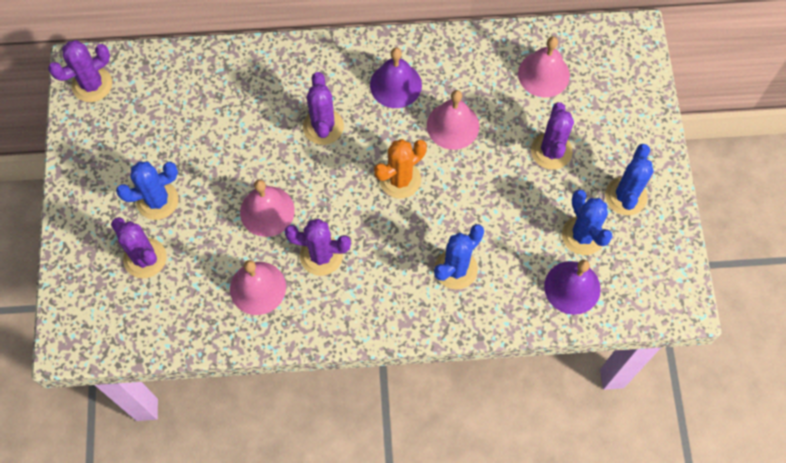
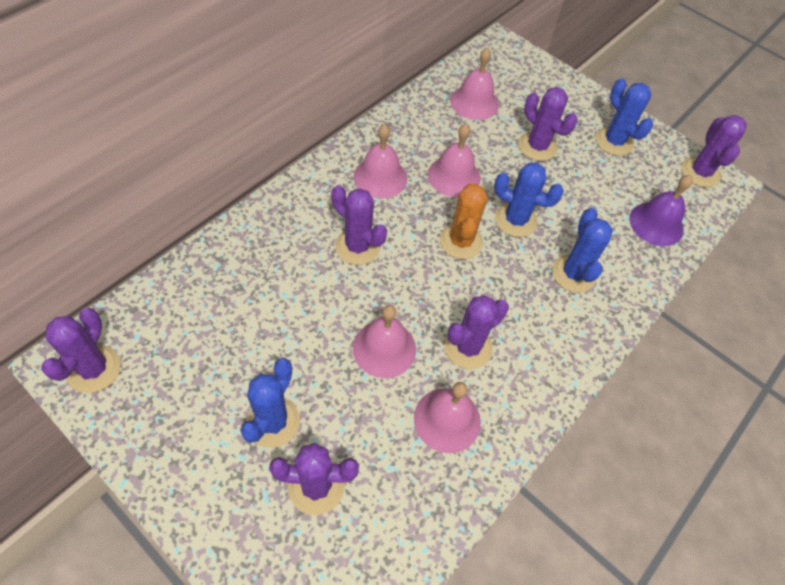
camera: 50 degrees left, 10 degrees down
purple bell [370,48,422,108] -> pink bell [354,124,407,199]
blue cactus [562,189,612,255] -> blue cactus moved to [494,162,564,237]
none -> purple cactus [681,115,747,187]

